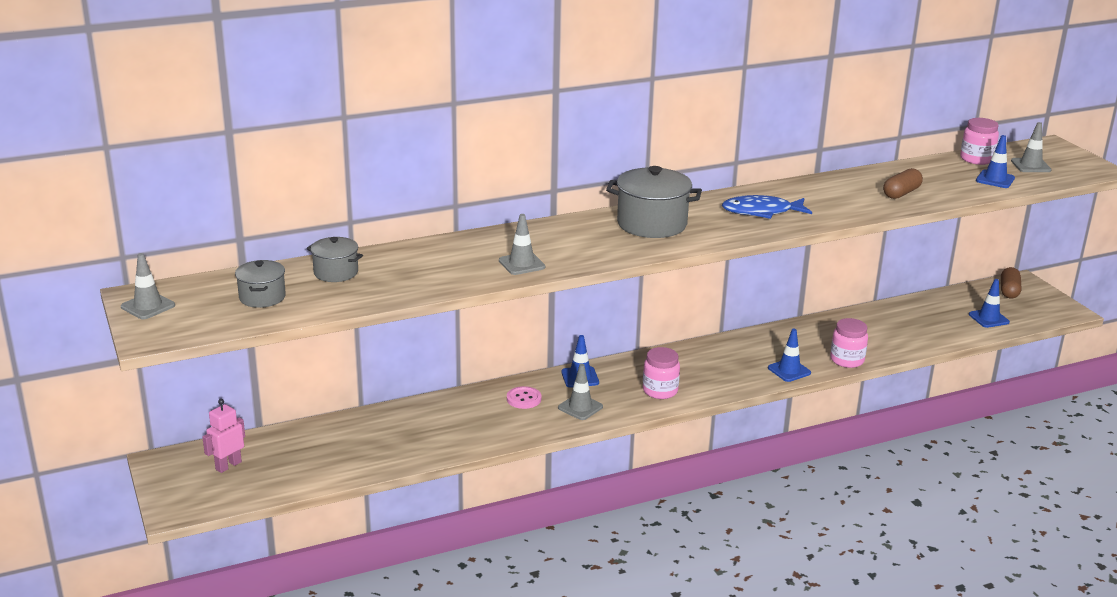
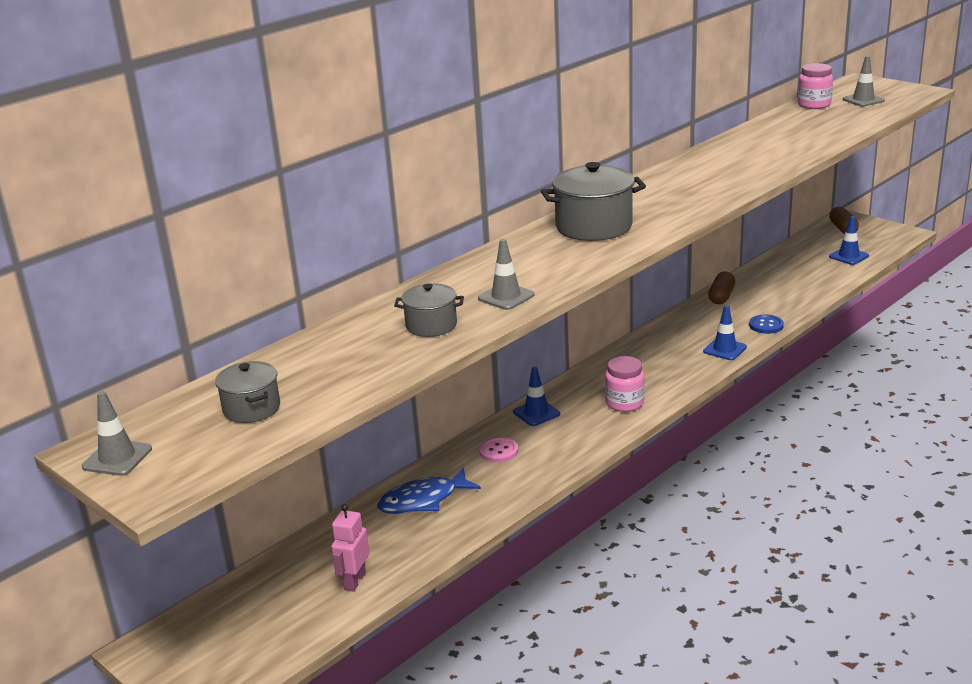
camera: 20 degrees left, 0 degrees up
pink robot [202,399,245,473] -> pink robot moved to [331,504,370,592]
grey pot [307,237,363,282] -> grey pot moved to [394,283,464,337]
grey traffic cone [558,364,603,420] -> none
blue fish [722,195,812,219] -> blue fish moved to [377,468,481,514]
pink jar [830,318,868,368] -> blue button [749,315,784,334]
brown capsule [883,168,923,199] -> brown capsule moved to [708,271,735,304]
blue traffic cone [976,135,1015,188] -> none

